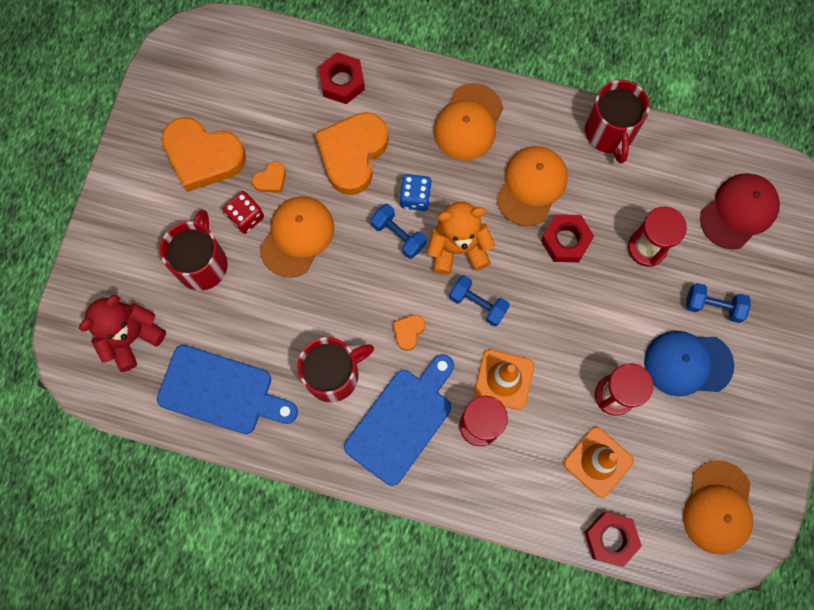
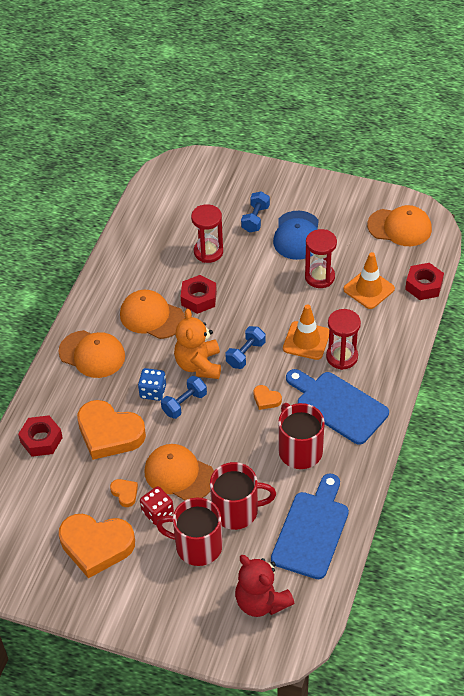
camera: 85 degrees left, 25 degrees down
orange heart [162,117,246,192] -> orange heart turned 75 degrees clockwise [59,514,135,578]
red mug [585,80,650,164] -> red mug moved to [210,462,276,530]
red cap [700,173,780,250] -> none

